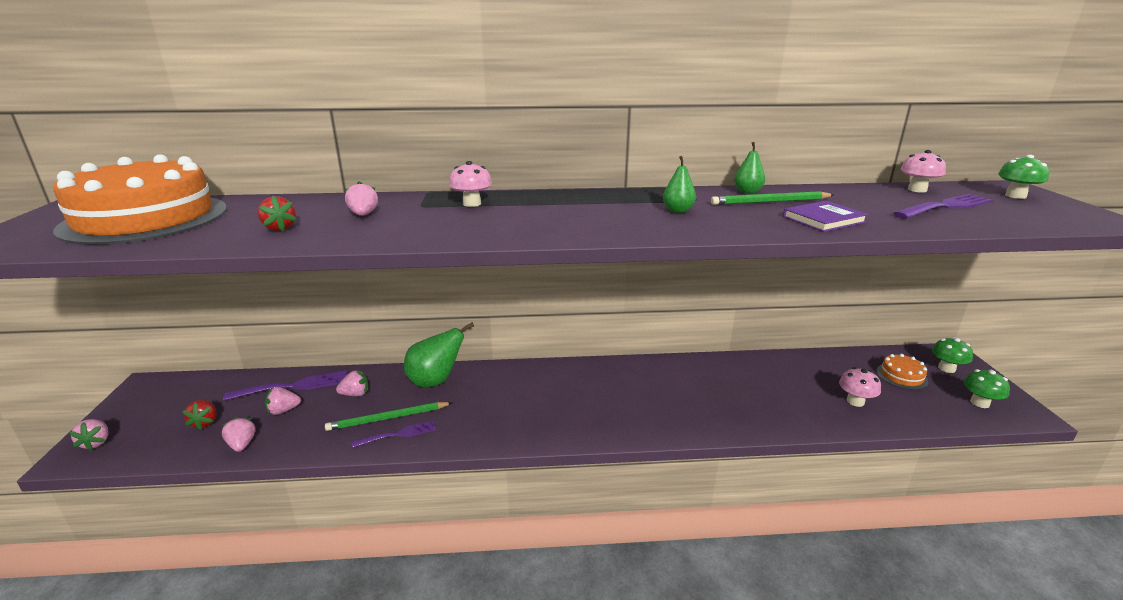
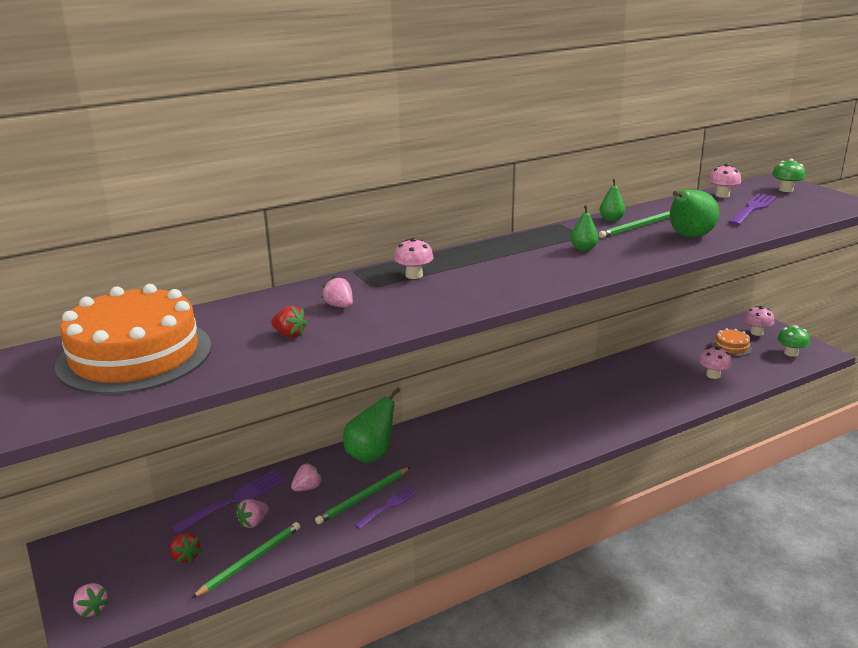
camera: 25 degrees left, 0 degrees up
pink strawberry [222,417,256,452] -> green pencil [192,522,300,598]
purple book [783,201,868,232] -> green pear [670,190,719,238]
green mushroom [932,337,973,373] -> pink mushroom [744,306,774,336]

